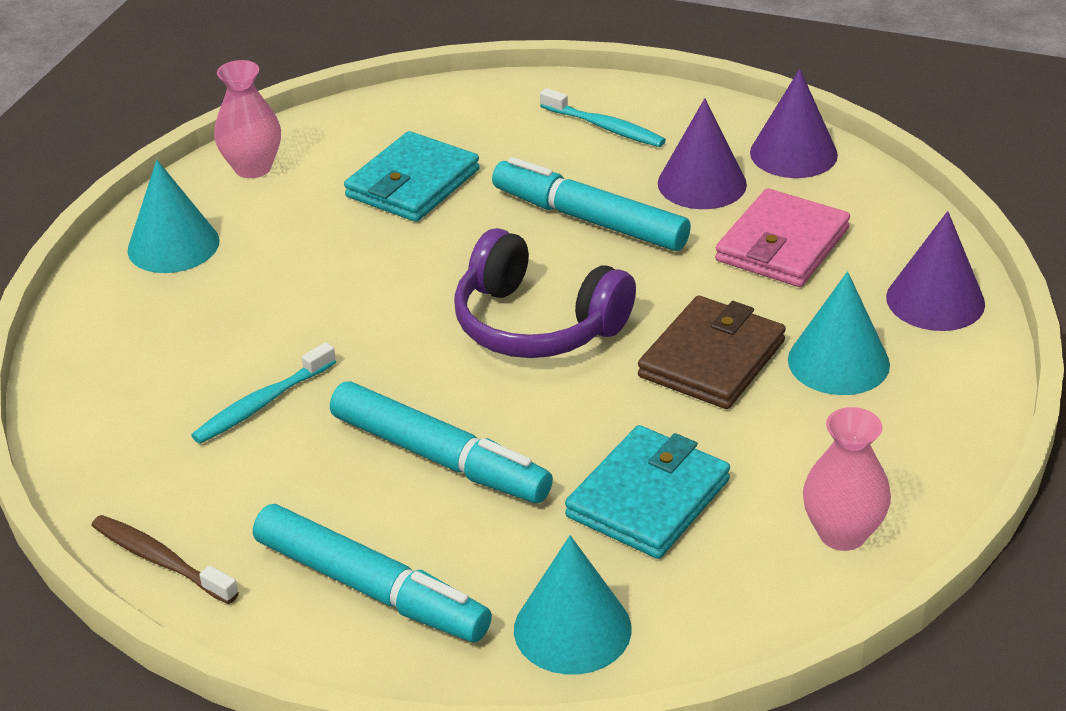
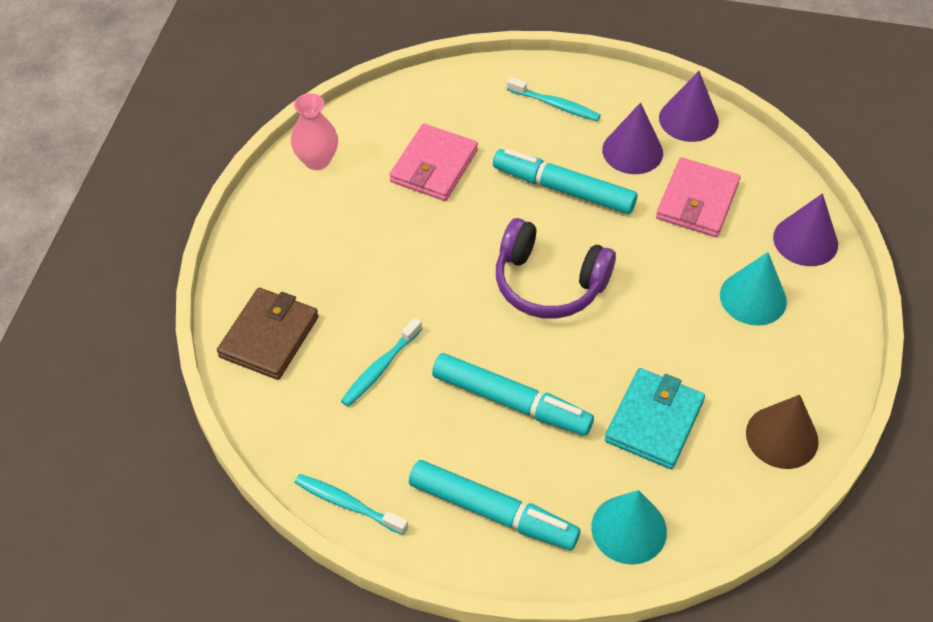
camera: 10 degrees left, 15 degrees up
brown toothbrush [91,515,239,604] -> turquoise toothbrush [294,474,408,535]
turquoise cone [127,160,219,273] -> none
turquoise wallet [344,131,480,222] -> pink wallet [389,124,478,201]
brown wallet [638,296,786,409] -> brown wallet moved to [217,288,319,380]
pink vase [803,407,891,551] -> brown cone [746,395,819,469]

